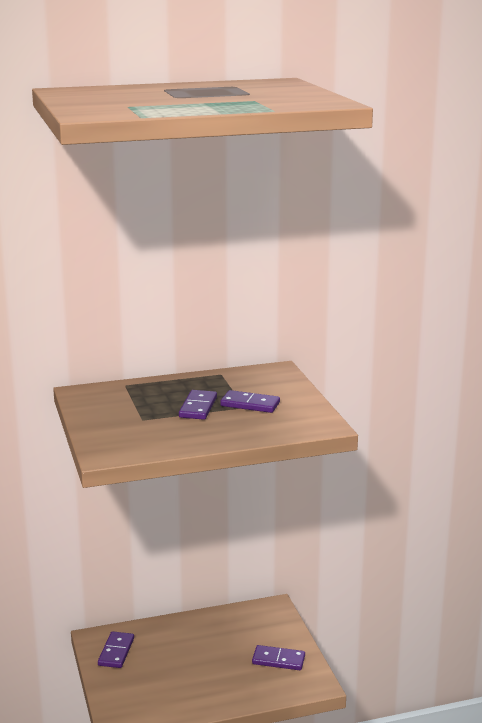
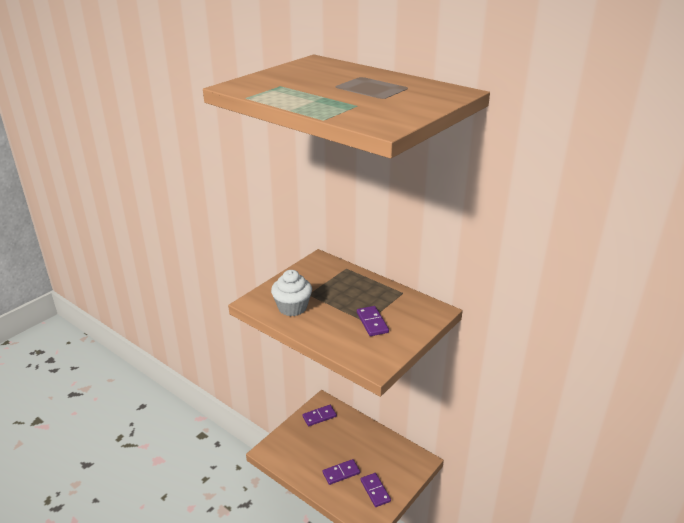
camera: 55 degrees right, 10 degrees up
purple domino [179,390,217,420] -> purple domino moved to [323,459,360,485]
none -> white cupcake [271,270,312,316]

